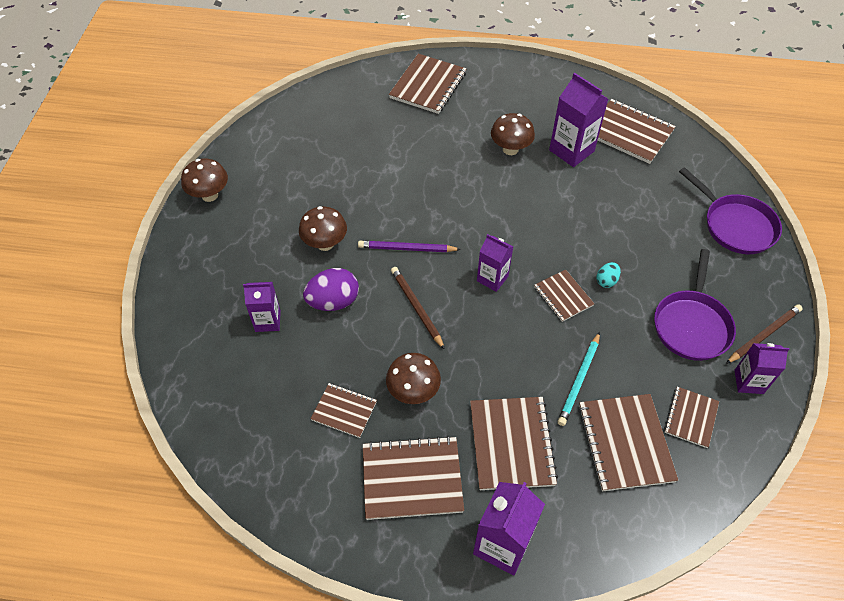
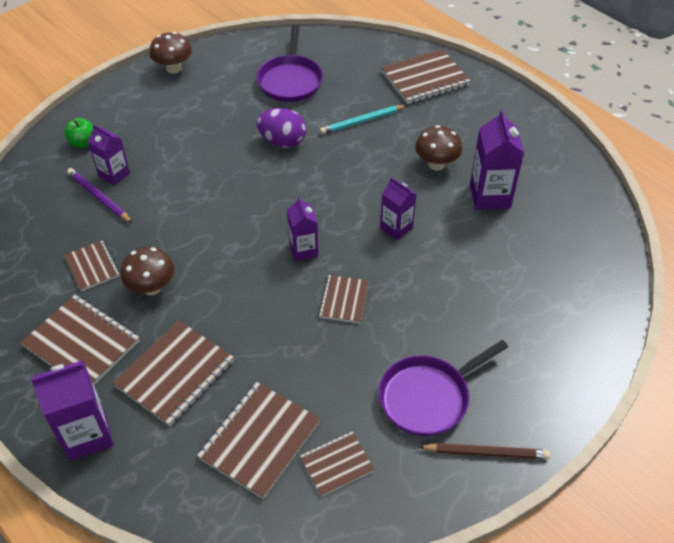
camera: 40 degrees right, 5 degrees down
brown mushroom [299,206,347,251] -> none
purple egg [303,268,359,311] -> purple egg moved to [257,108,306,148]
purple pencil [358,241,461,252] -> purple pencil moved to [67,168,132,223]
brown pencil [391,267,445,350] -> none
turquoise pencil [558,332,600,426] -> turquoise pencil moved to [320,105,407,134]
turquoise egg [597,262,621,288] -> none
brown notebook [598,99,676,164] -> none
purple pan [679,167,782,254] -> purple pan moved to [257,25,323,102]
purple carton [734,343,789,394] -> purple carton moved to [380,177,417,240]
none -> green apple [64,118,93,148]

